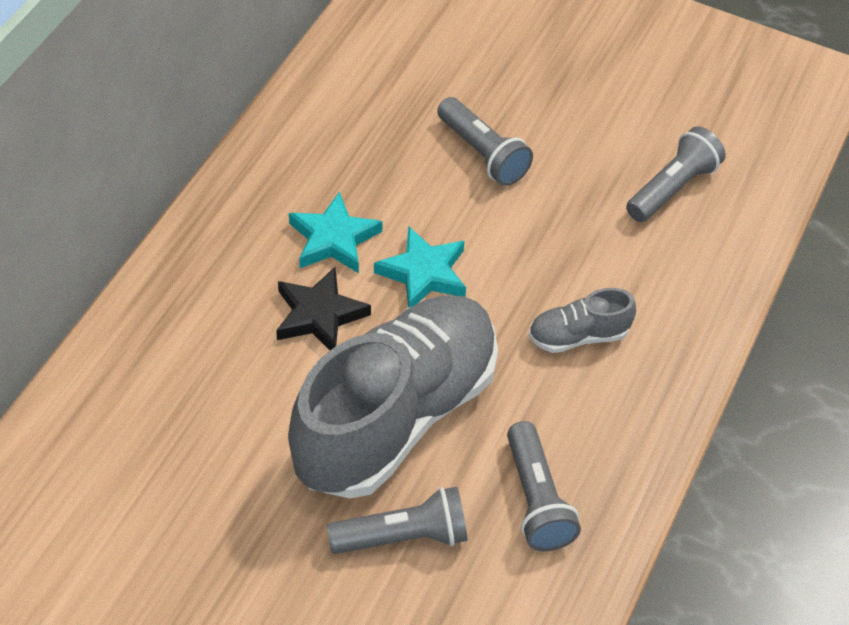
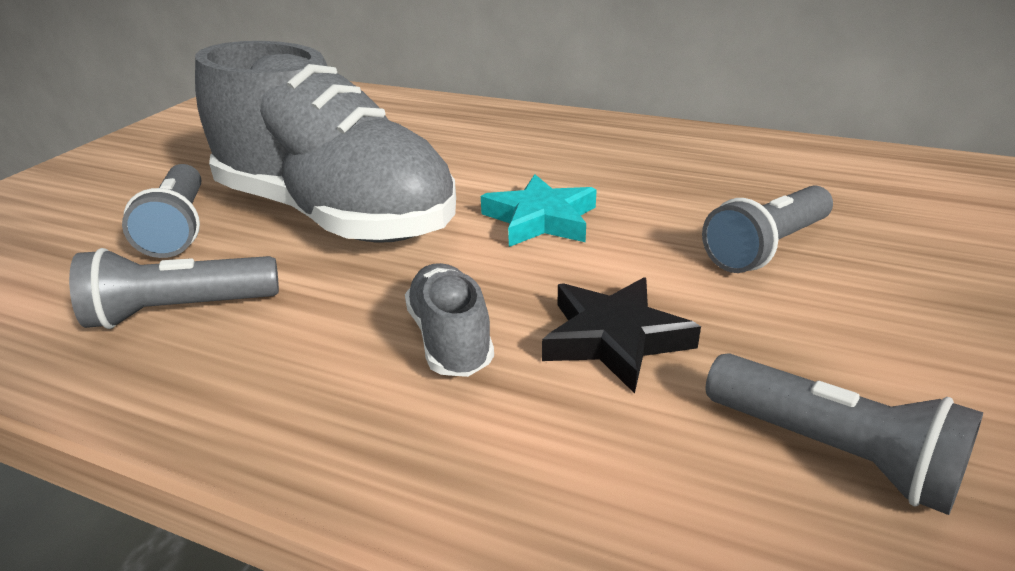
camera: 90 degrees right, 20 degrees down
black star [276,267,371,350] -> black star moved to [542,277,701,394]
turquoise star [289,191,383,273] -> none

